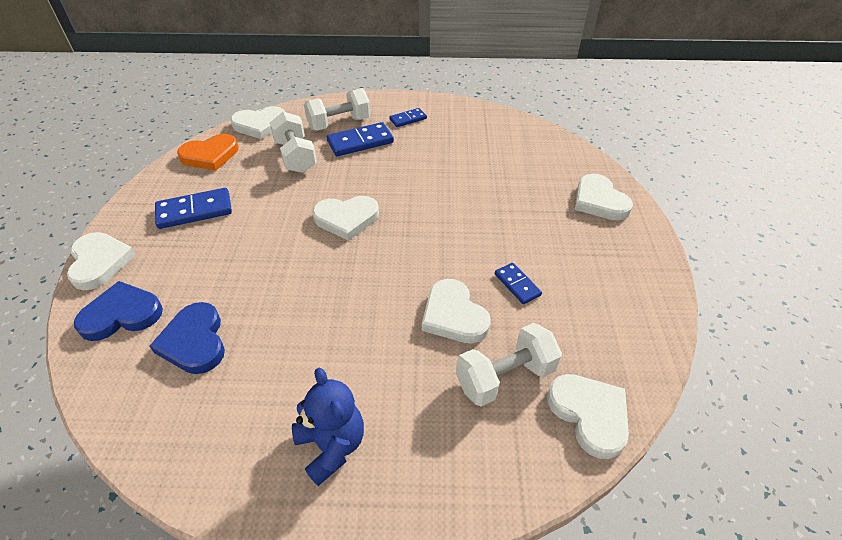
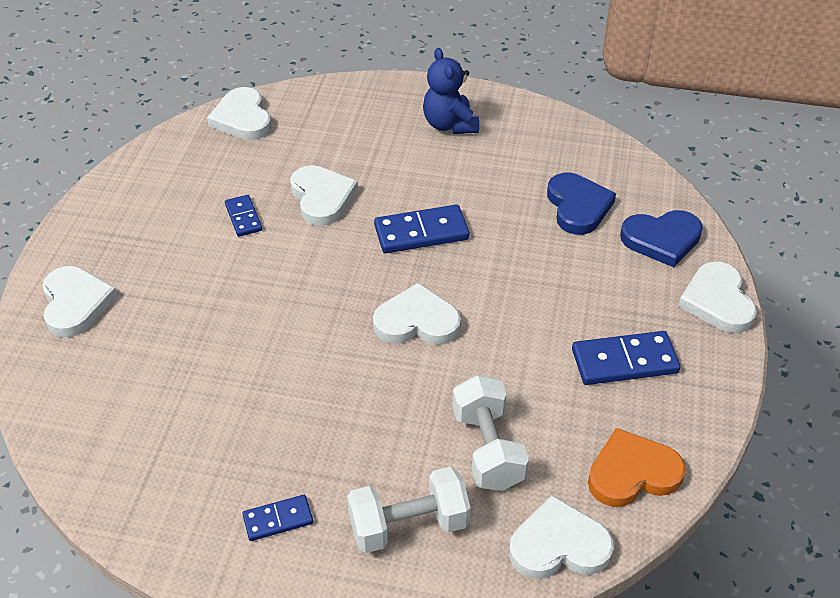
camera: 170 degrees left, 0 degrees up
blue domino [327,122,394,156] -> blue domino moved to [374,204,470,253]
white dumbbell [456,323,562,407] -> none

